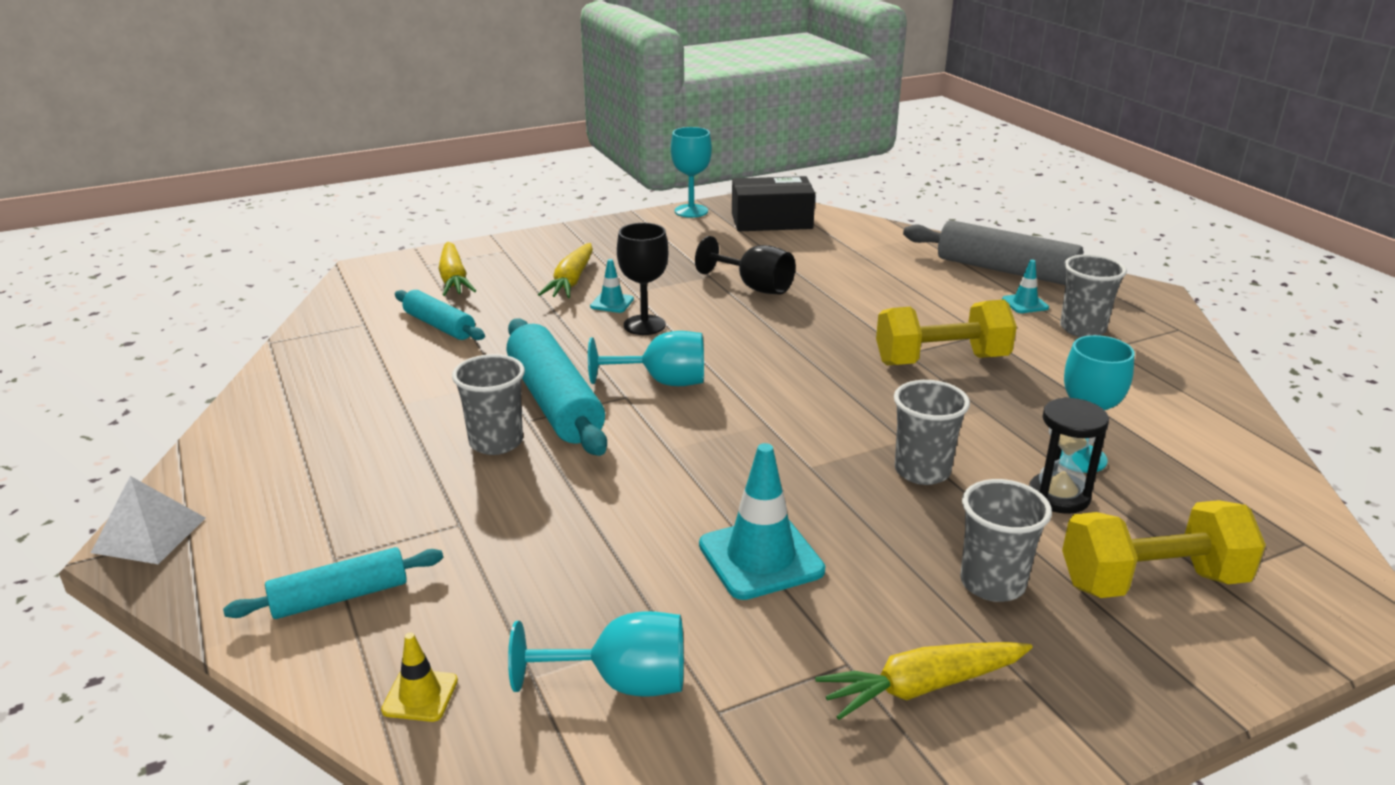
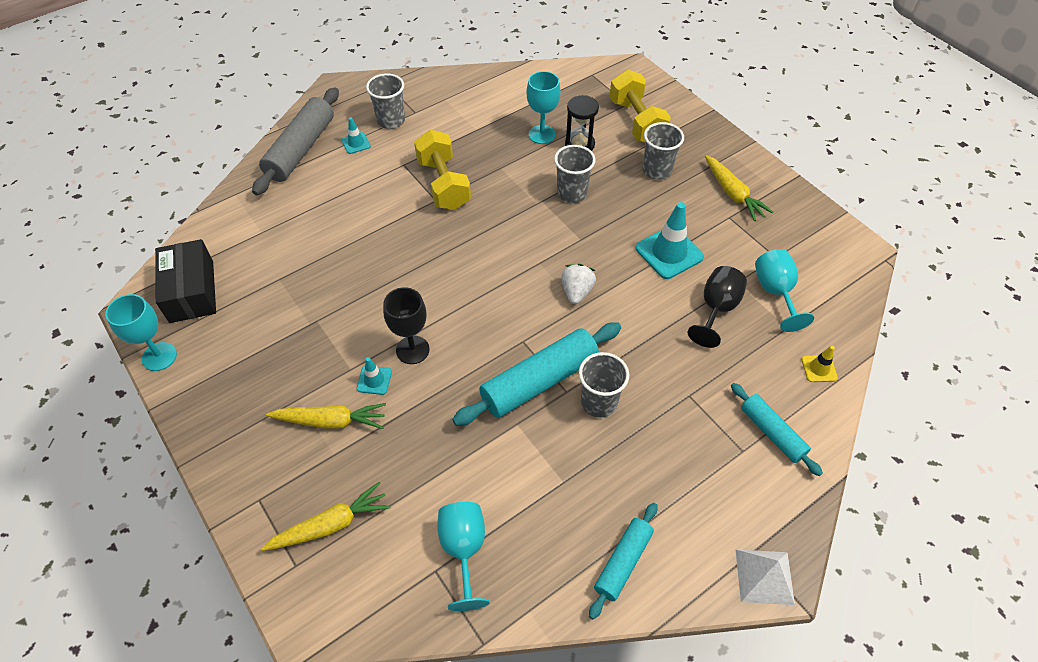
camera: 100 degrees left, 25 degrees up
turquoise rolling pin [395,290,485,340] -> turquoise rolling pin moved to [589,503,657,619]
turquoise goblet [588,331,704,386] -> turquoise goblet moved to [437,502,489,611]
black goblet [695,236,795,295] -> black goblet moved to [688,266,747,348]
none -> white strawberry [561,264,596,304]

